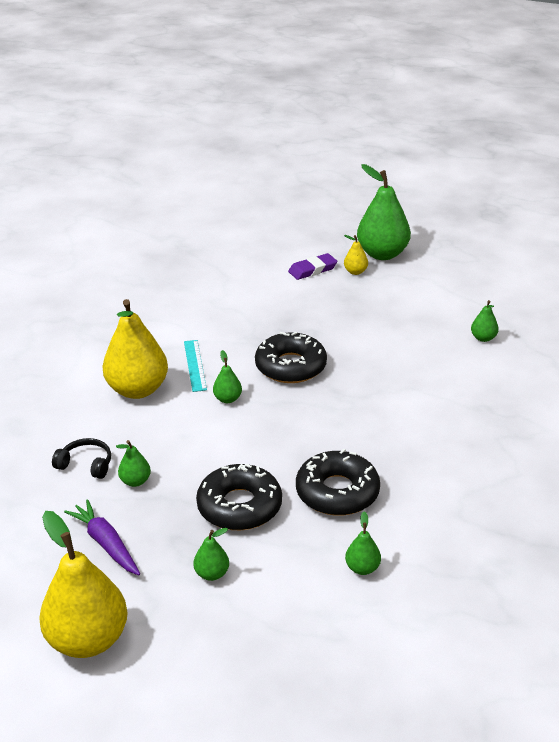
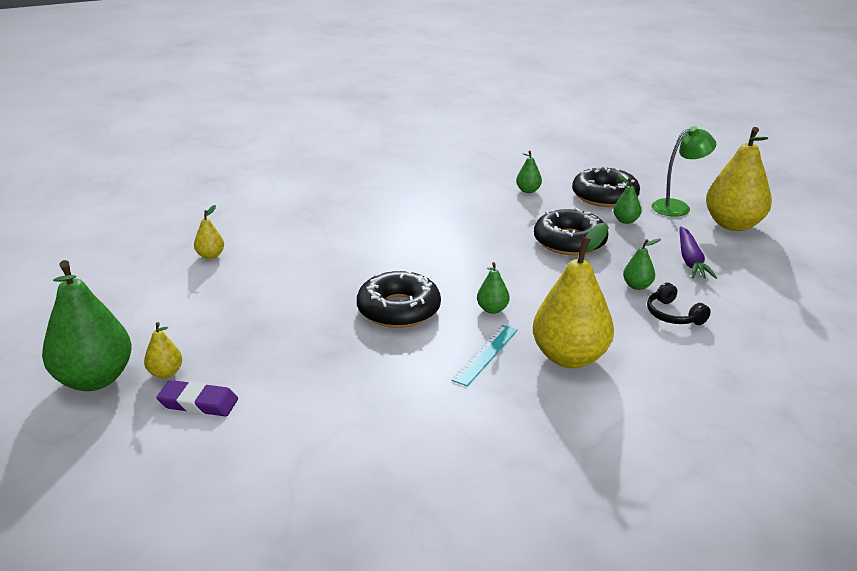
camera: 140 degrees left, 5 degrees down
black donut [296,449,380,516] -> black donut moved to [572,166,640,207]
green pear [471,300,499,342] -> yellow pear [194,205,224,259]
none -> green lamp [652,126,716,216]

